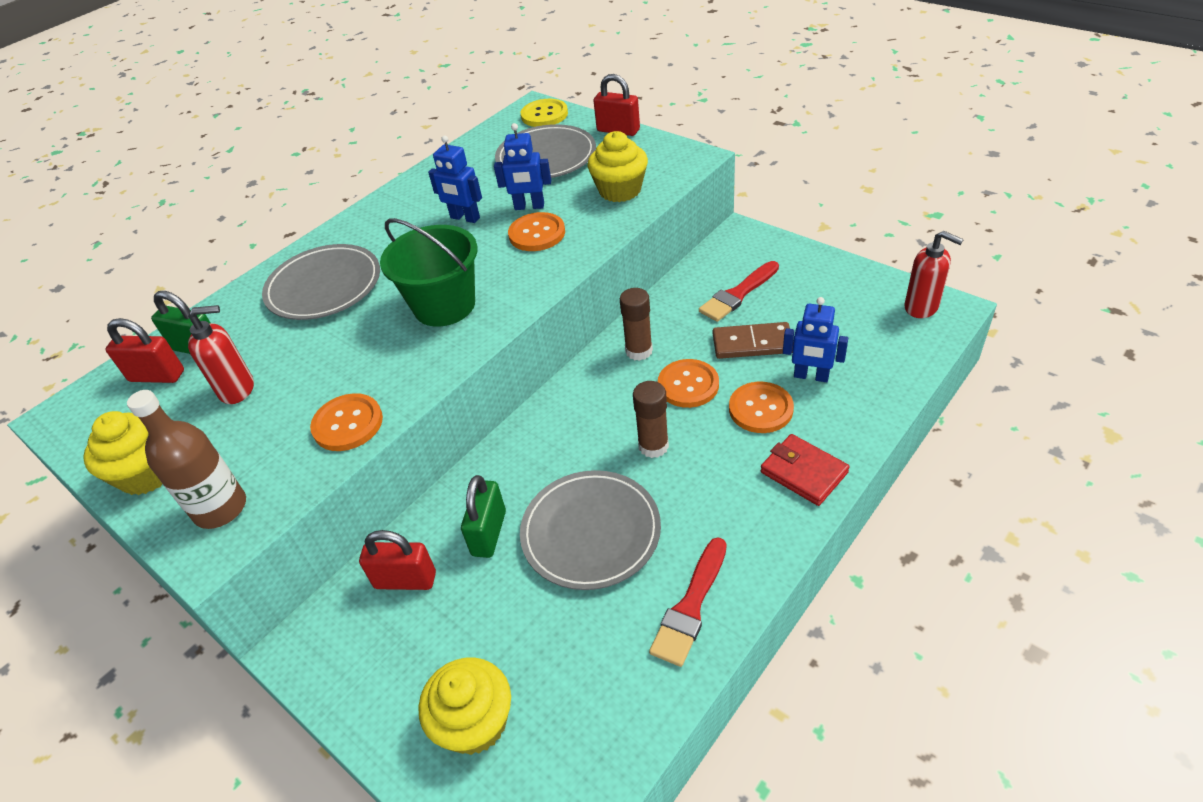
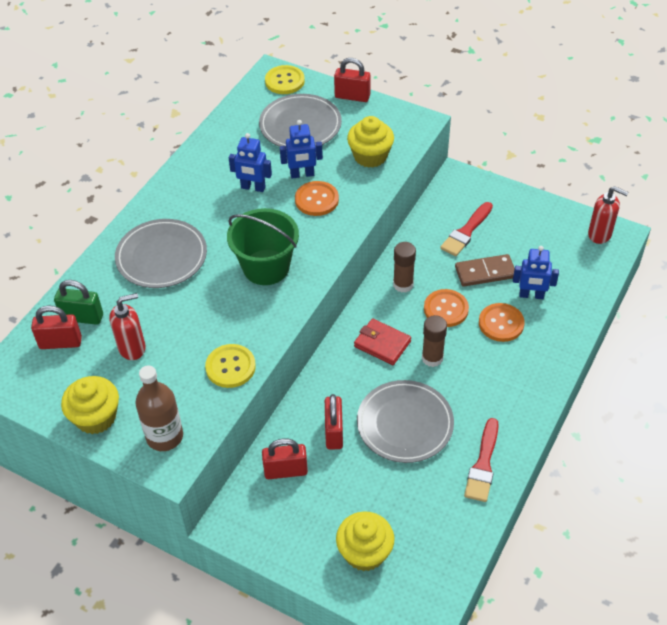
camera: 15 degrees left, 5 degrees up
orange button [310,393,383,451] -> yellow button [205,344,256,388]
green padlock [461,475,506,558] -> red padlock [325,394,343,450]
red wallet [760,434,850,506] -> red wallet moved to [354,318,411,365]

